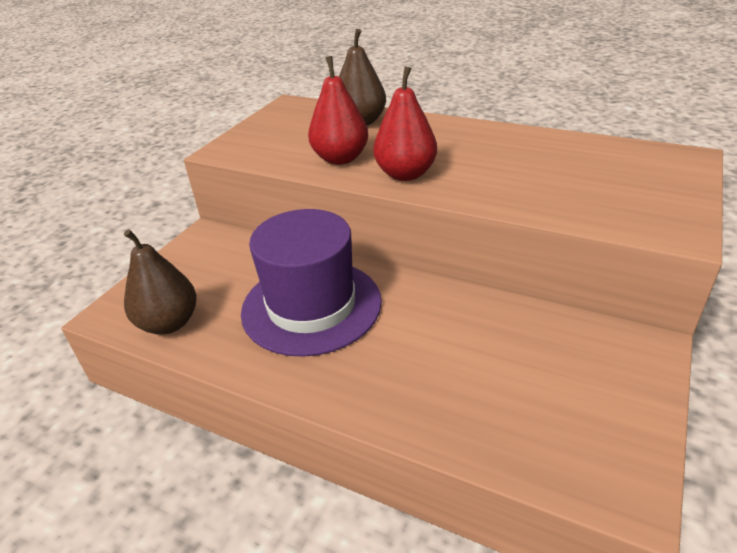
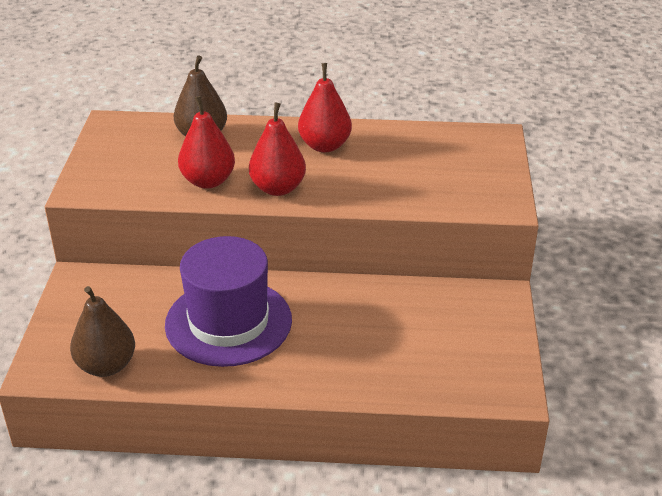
camera: 25 degrees left, 0 degrees up
none -> red pear [298,63,352,152]

